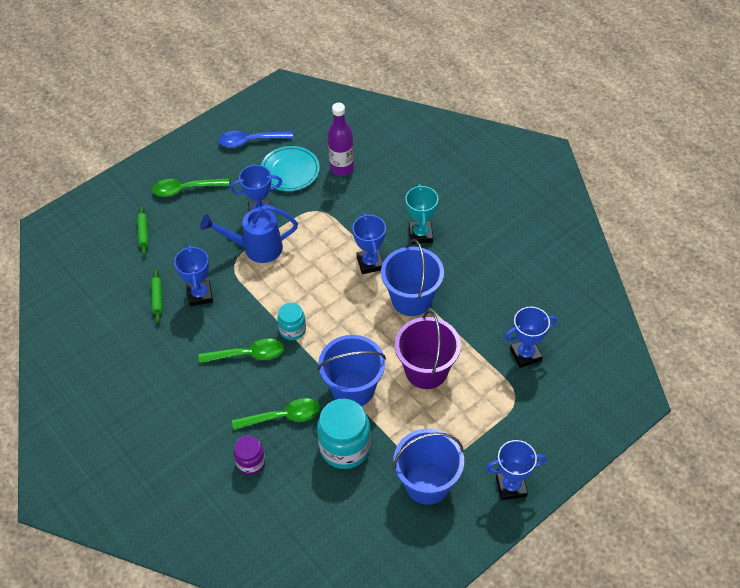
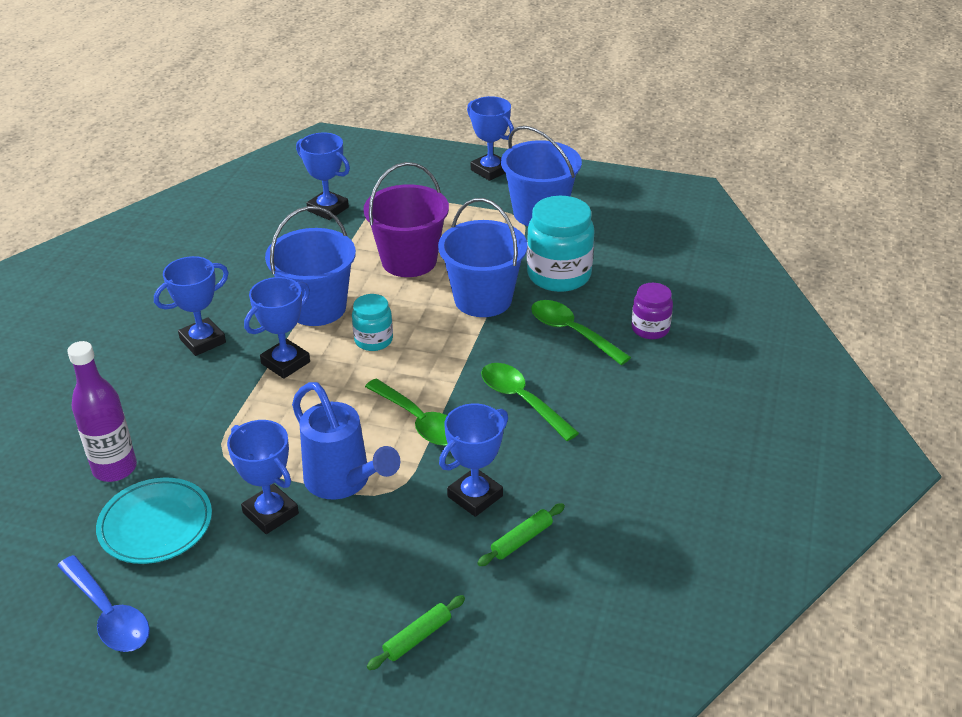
camera: 125 degrees left, 15 degrees down
green spoon [152,178,229,197] -> green spoon moved to [365,379,448,446]
turquoise jar [277,303,306,340] -> turquoise jar moved to [352,294,393,351]
turquoise trophy [406,184,438,244] -> blue trophy [154,256,229,356]

